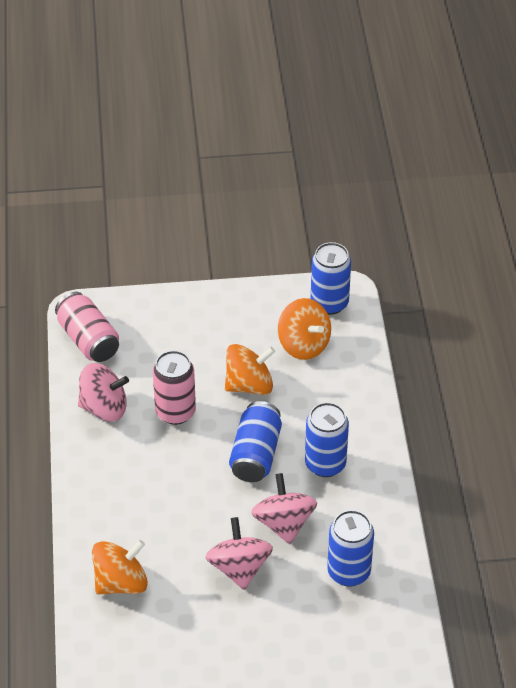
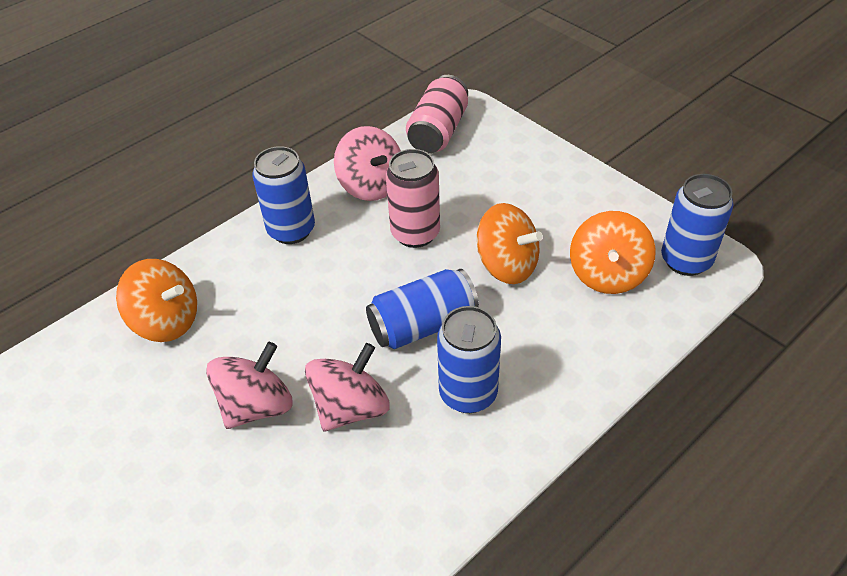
camera: 55 degrees right, 0 degrees up
blue can [327,510,374,587] -> blue can moved to [252,146,315,244]

